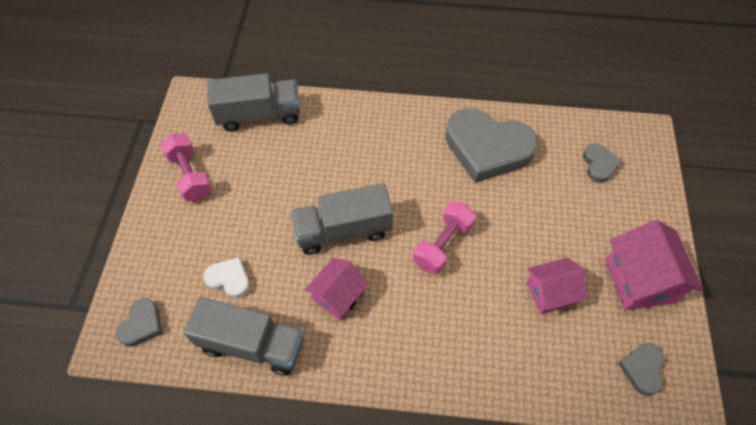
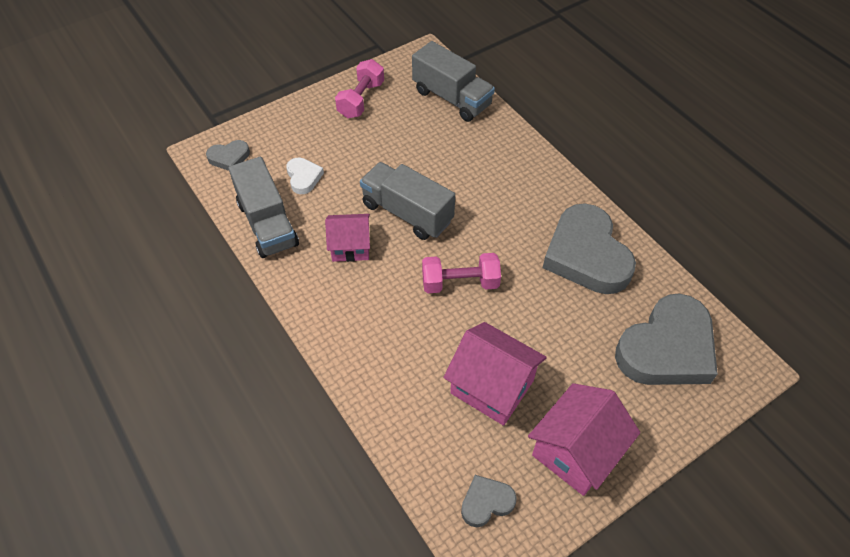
camera: 50 degrees right, 5 degrees down
pink house [527,258,588,314] -> pink house [444,322,547,426], size x1.51
grey heart [583,143,622,183] -> grey heart [615,294,718,385], size x2.18

